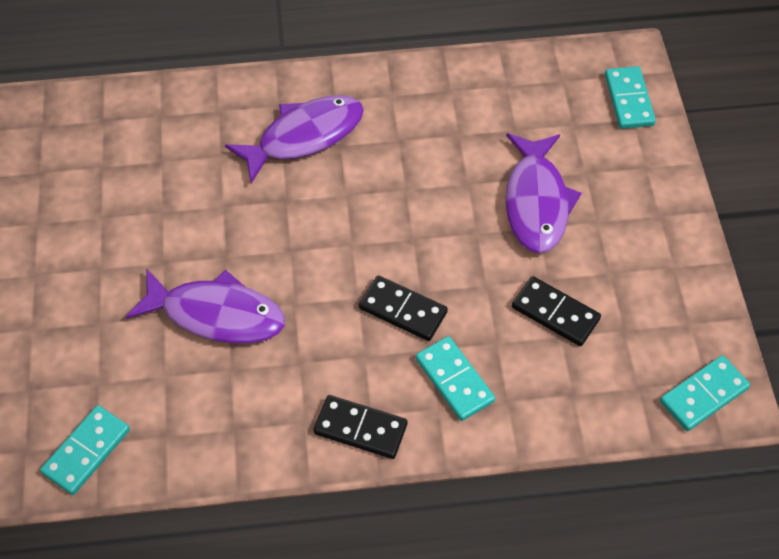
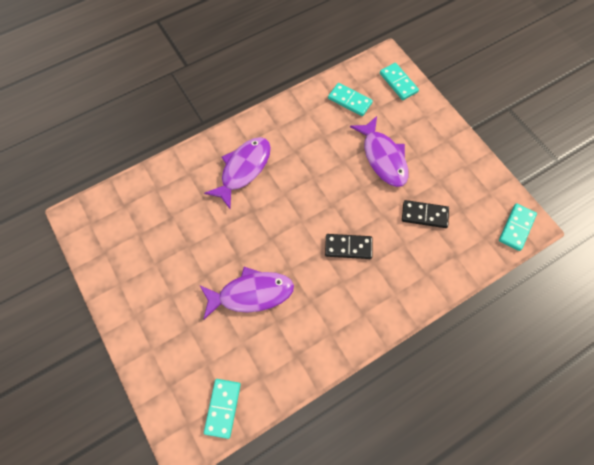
camera: 25 degrees left, 10 degrees up
black domino [313,395,407,459] -> none
turquoise domino [416,336,495,421] -> turquoise domino moved to [328,83,373,116]

